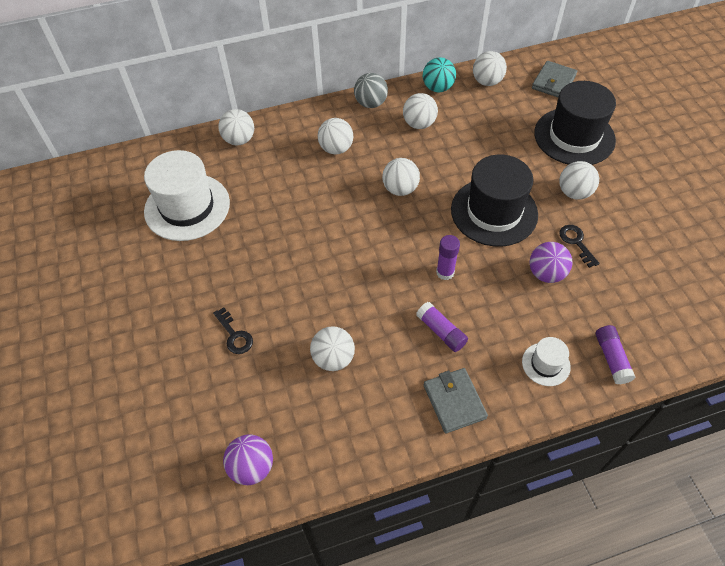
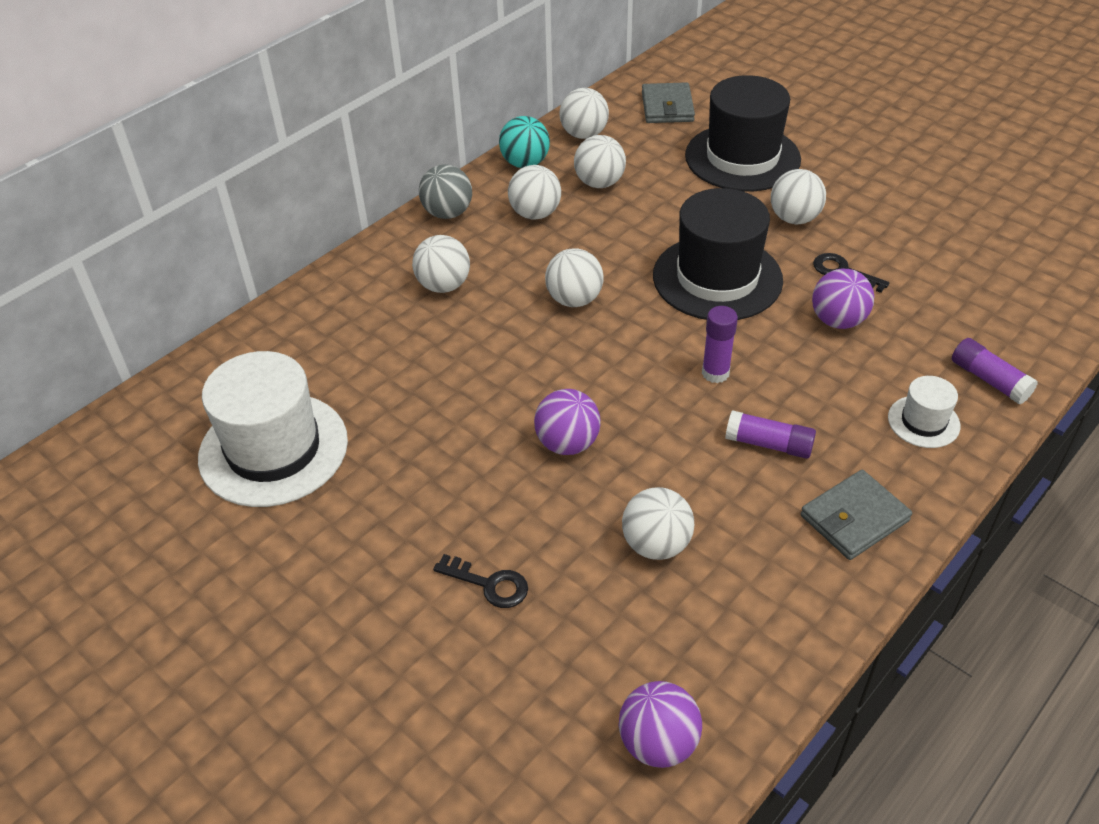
camera: 30 degrees left, 10 degrees down
white ball [218,109,254,145] -> white ball moved to [574,135,626,188]
grey wallet [424,368,488,433] -> grey wallet turned 75 degrees counterclockwise [801,470,912,560]
none -> purple ball [534,389,601,455]

